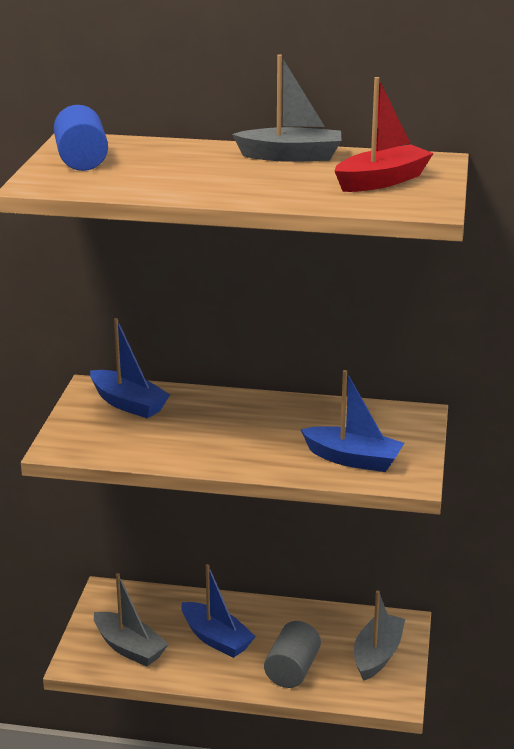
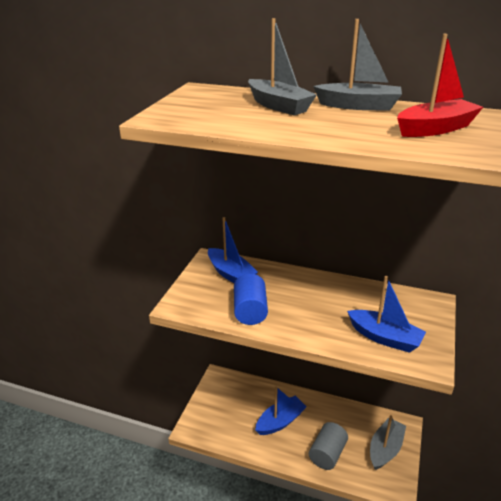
camera: 10 degrees right, 5 degrees up
blue cylinder [54,105,108,171] -> blue cylinder moved to [234,274,268,325]
grey boat [94,573,169,667] -> grey boat moved to [248,18,317,115]
blue boat [181,564,256,658] -> blue boat turned 90 degrees counterclockwise [255,386,307,435]

